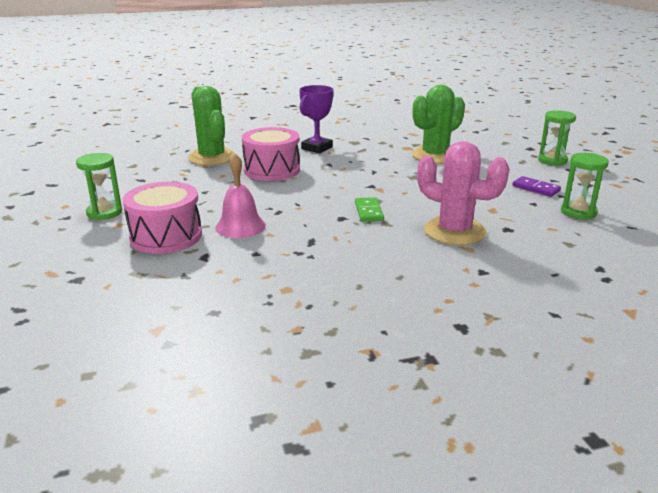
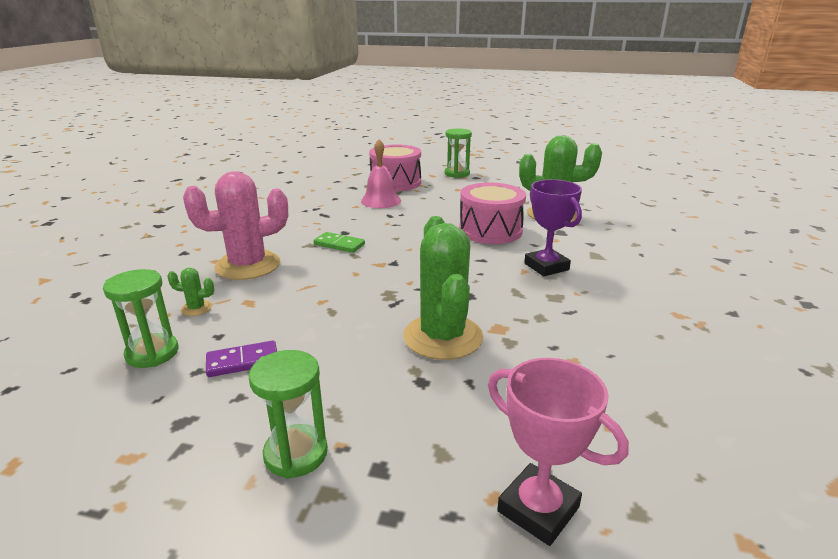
camera: 120 degrees right, 0 degrees up
none -> green cactus [167,268,214,316]
none -> pink trophy [488,358,629,546]

